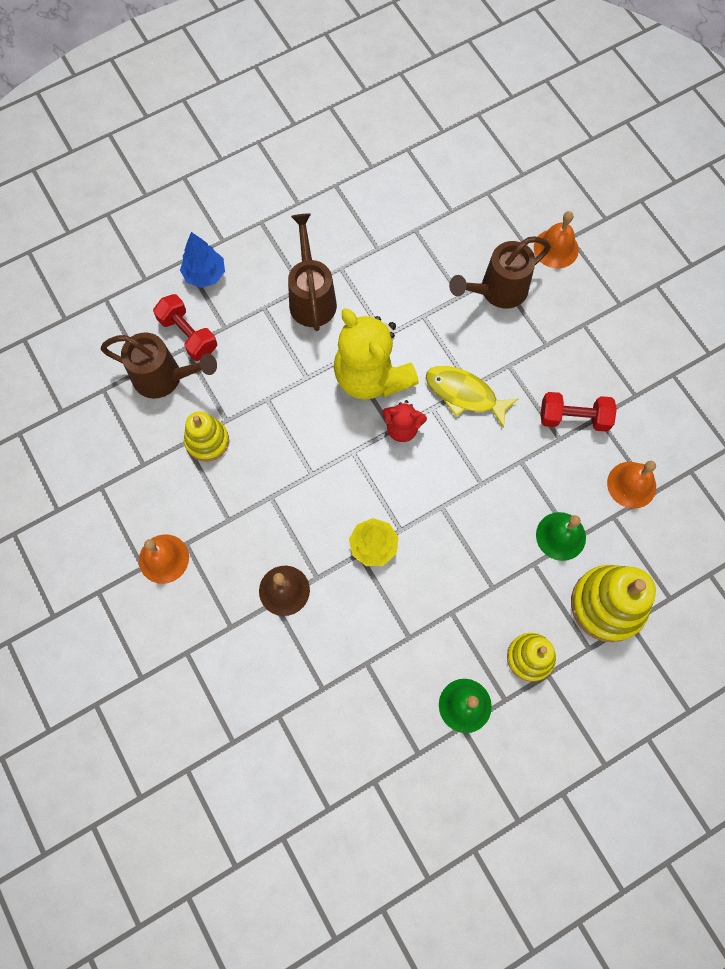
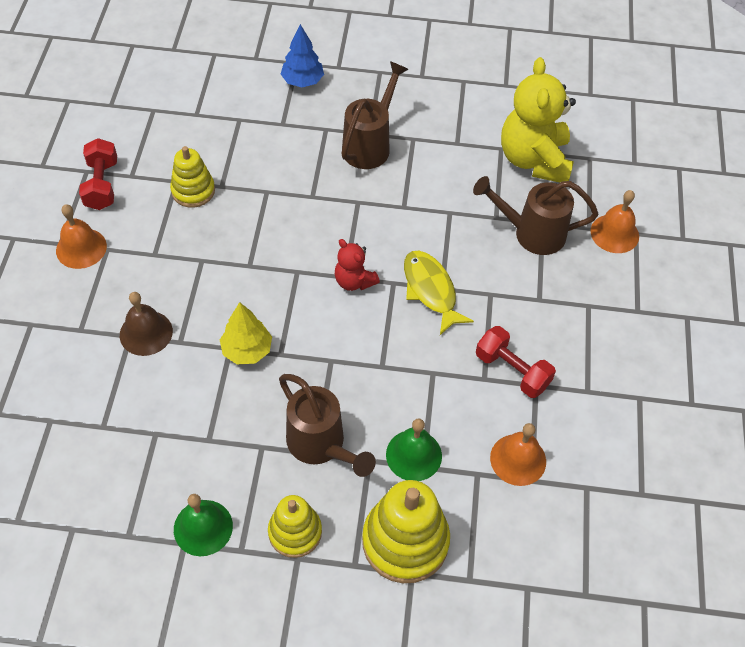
camera: 35 degrees right, 15 degrees down
brown watering can [100,332,217,399] -> brown watering can moved to [279,374,376,477]
red dumbbell [153,294,217,361] -> red dumbbell moved to [79,138,117,210]
yellow teddy bear [334,308,419,399] -> yellow teddy bear moved to [501,57,576,182]

